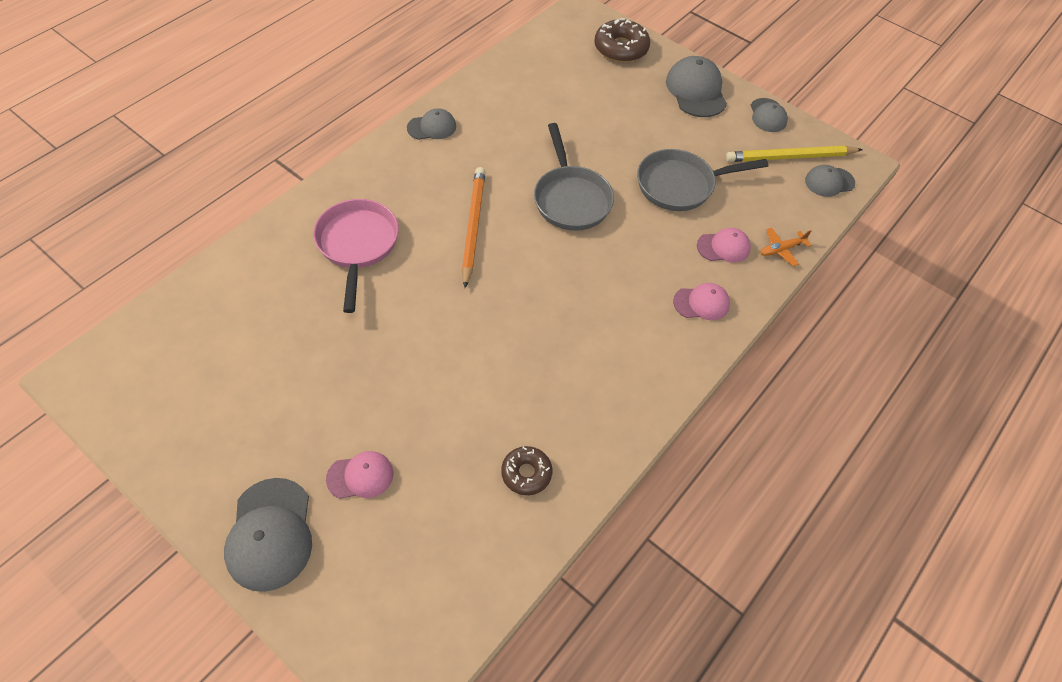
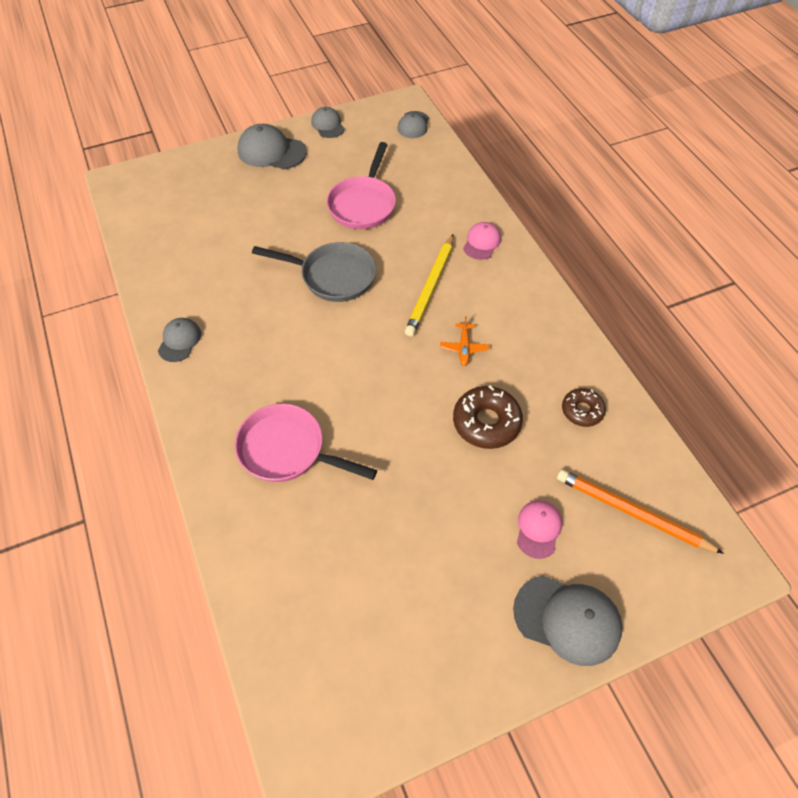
camera: 60 degrees left, 0 degrees up
orange pencil [462,167,485,288] -> orange pencil moved to [557,469,724,554]
brown donut [594,19,650,62] -> brown donut moved to [453,385,523,449]
grey pan [637,149,768,211] -> pink pan [327,142,396,229]
pink cap [697,228,751,263] -> none
yellow pencil [726,146,863,162] -> yellow pencil moved to [405,235,453,336]
grey cap [751,98,788,132] -> grey cap turned 135 degrees counterclockwise [311,107,345,138]
orange plane [760,227,811,266] -> orange plane moved to [440,316,489,366]

